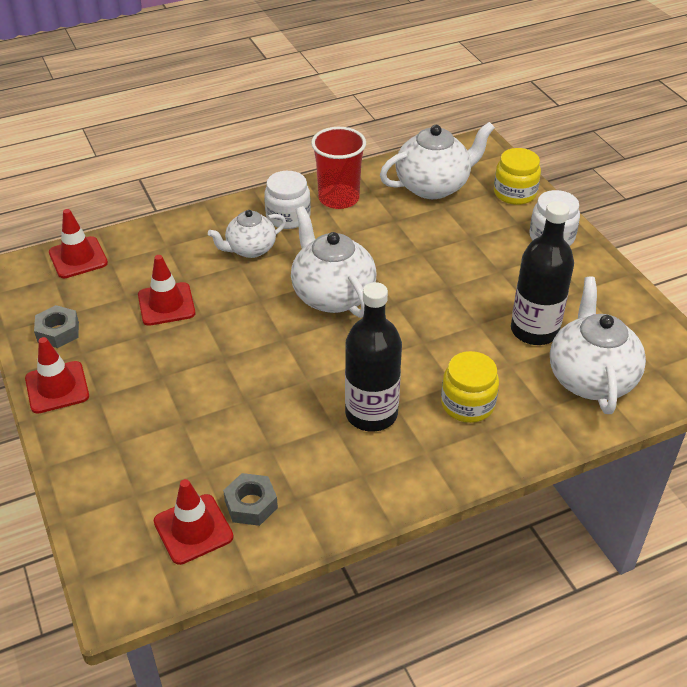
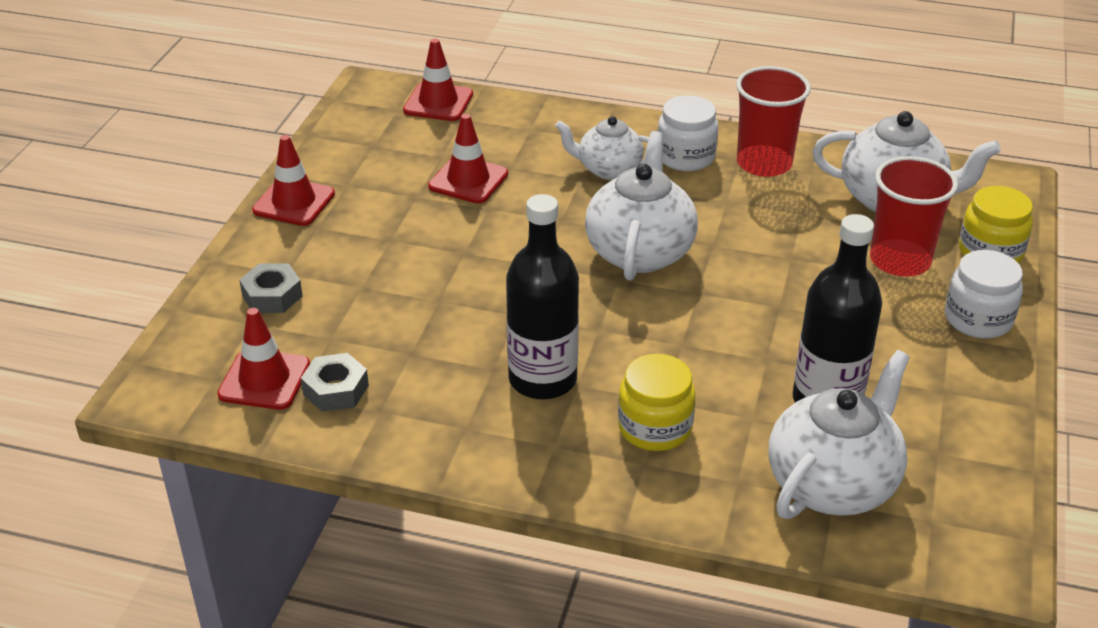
camera: 40 degrees right, 5 degrees down
grey nut [34,305,79,348] -> grey nut moved to [239,263,303,313]
none -> red cup [870,156,958,277]

